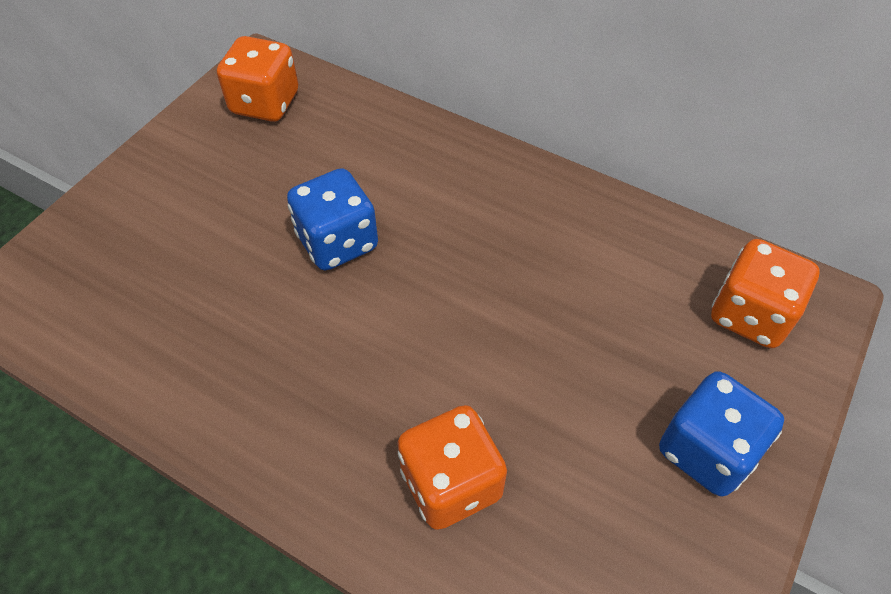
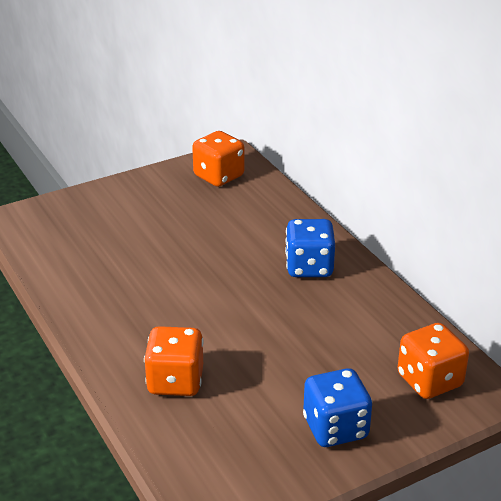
camera: 30 degrees right, 20 degrees down
blue dice [287,168,378,271] -> blue dice moved to [285,219,335,277]

